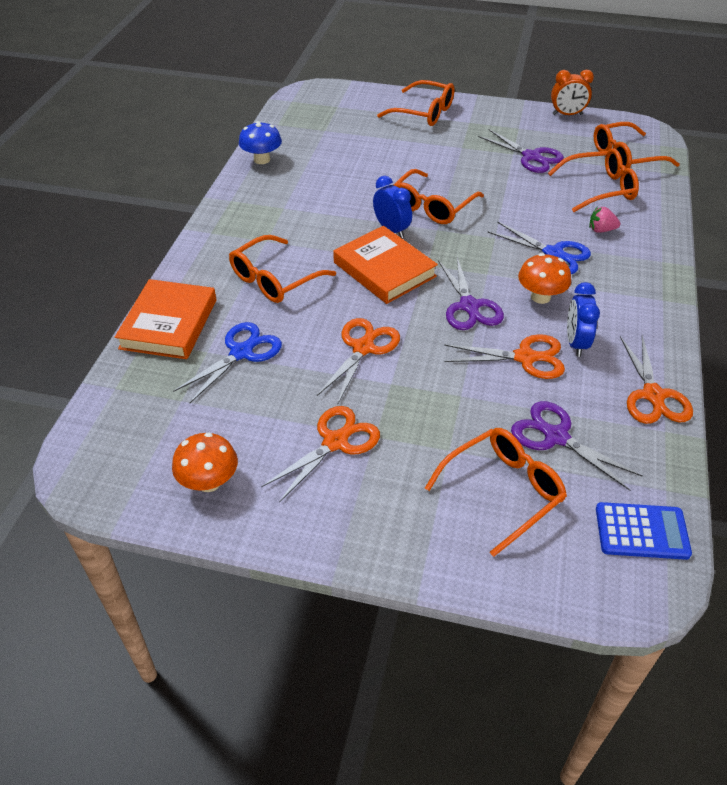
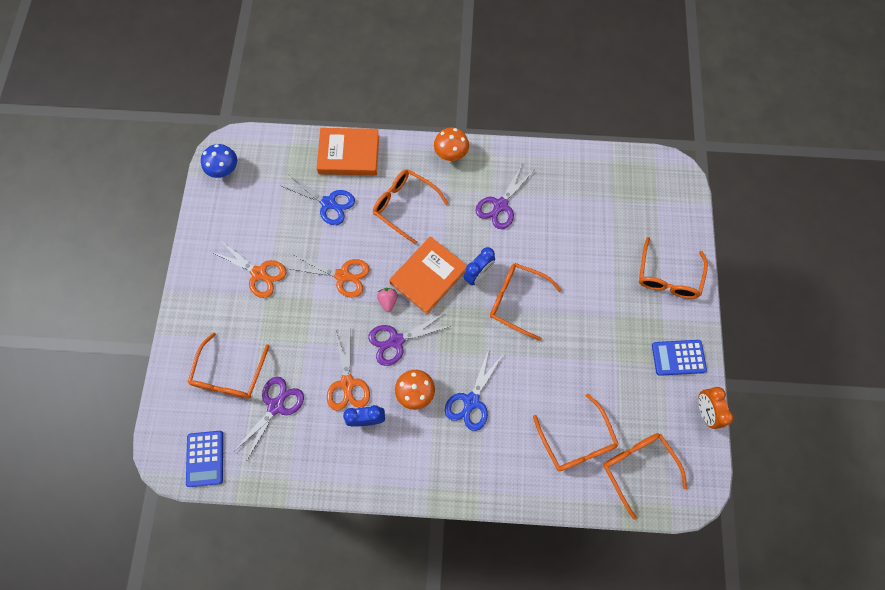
camera: 80 degrees right, 25 degrees up
orange mushroom [172,432,238,492] -> orange mushroom moved to [434,128,469,161]
blue mushroom [239,121,282,164] -> blue mushroom moved to [201,144,237,178]
orange glasses [425,428,567,557] -> orange glasses turned 60 degrees clockwise [188,332,269,399]
purple scissors [478,129,564,173] -> purple scissors moved to [475,163,533,229]
pink strawberry [589,207,620,233] -> pink strawberry moved to [377,288,398,312]
orange scissors [620,336,693,424] -> none
none -> blue calculator [652,340,707,376]

